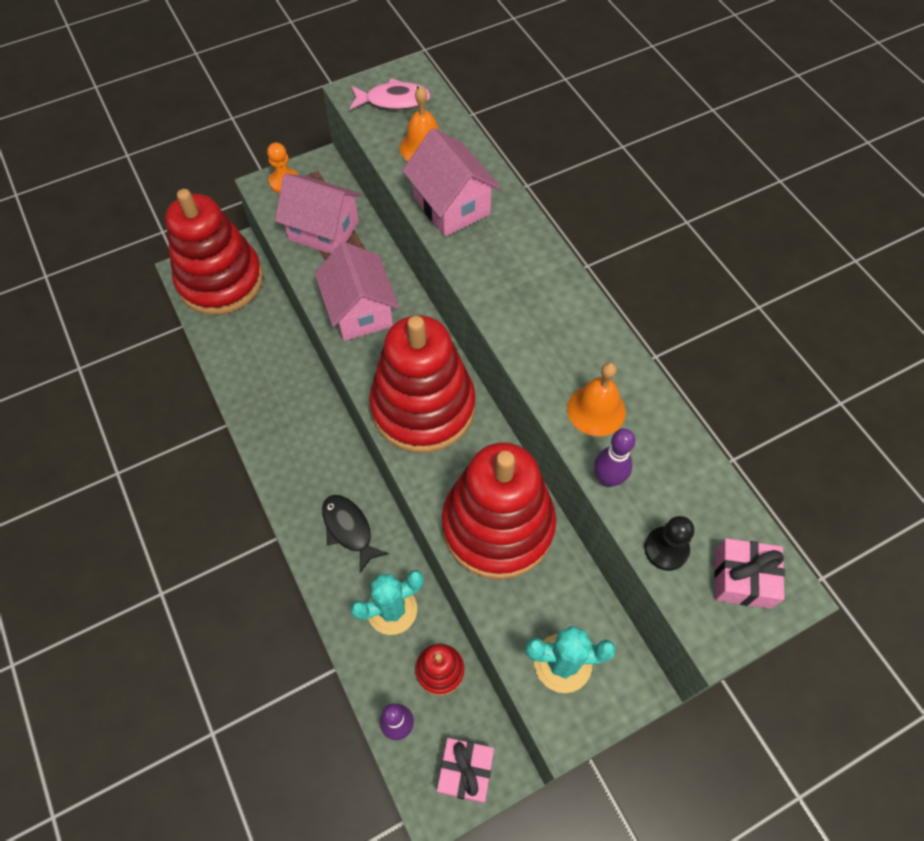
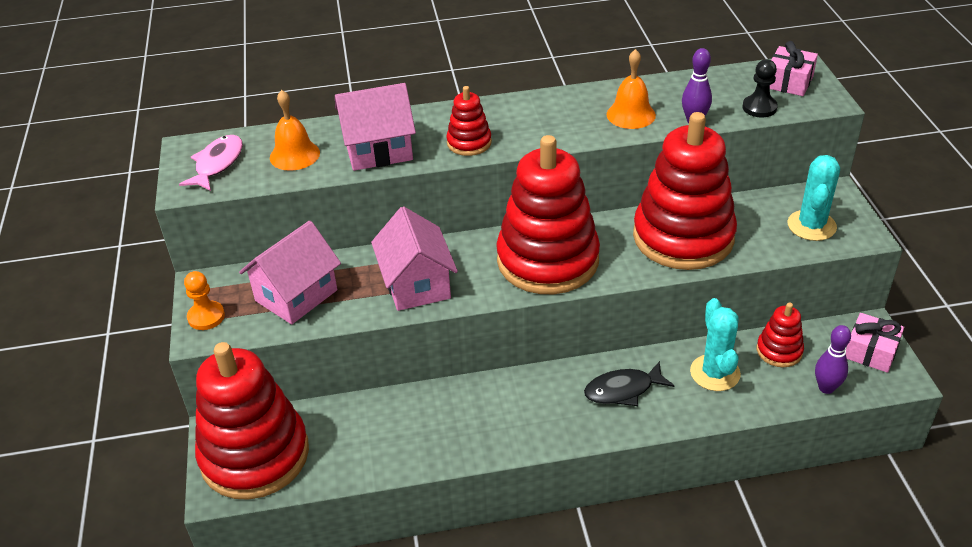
camera: 70 degrees left, 20 degrees down
pink house [315,242,399,341] -> pink house turned 75 degrees clockwise [371,206,458,311]
none -> red stacking toy [446,86,492,156]

